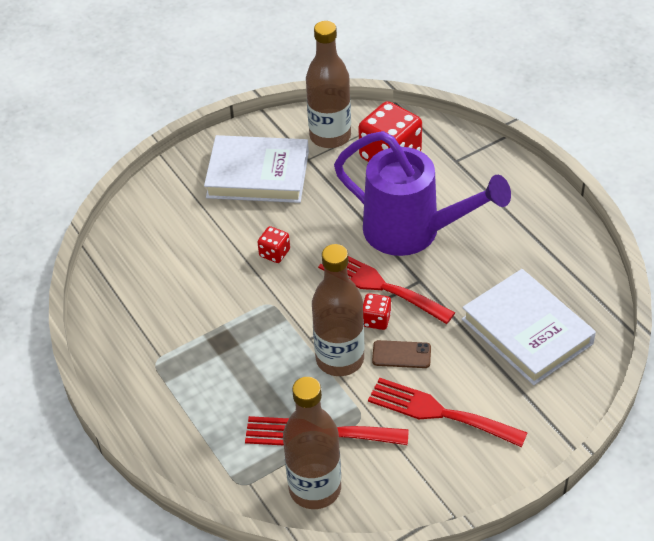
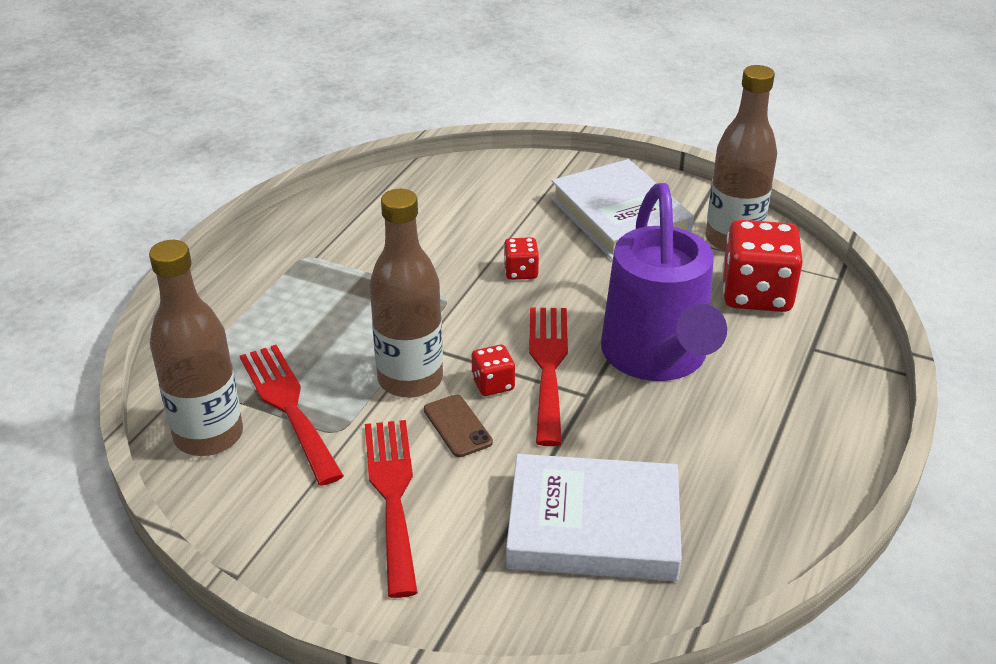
camera: 55 degrees right, 10 degrees down
white book [462,269,596,385] -> white book turned 75 degrees clockwise [506,454,682,581]

